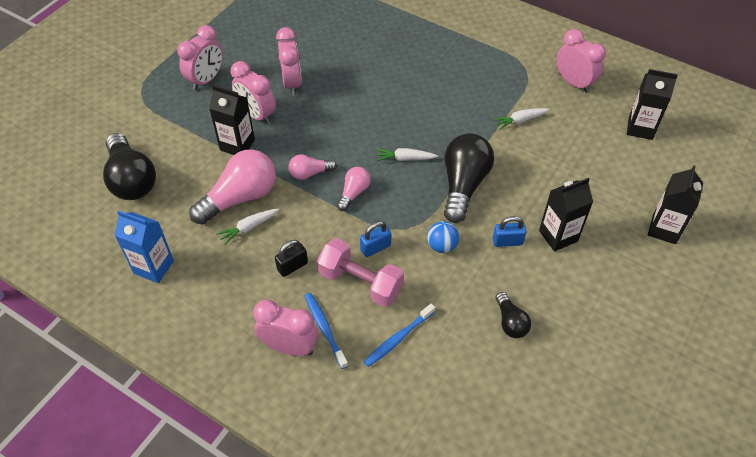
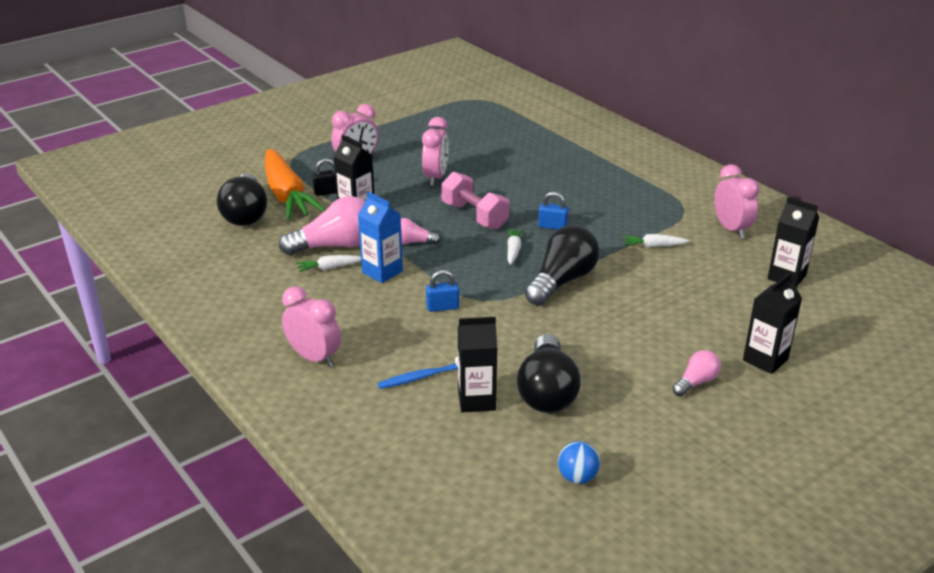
camera: 20 degrees right, 20 degrees down
blue carton [114,210,174,283] -> blue carton moved to [358,192,403,283]
pink clock [230,61,276,125] -> none
black padlock [275,240,308,277] -> black padlock moved to [312,158,337,196]
blue toothbrush [305,293,348,369] -> none
pink dumbbell [317,238,404,307] -> pink dumbbell moved to [441,172,510,229]
pink light bulb [337,167,371,211] -> pink light bulb moved to [672,350,721,396]
white carrot [376,148,438,161] -> white carrot turned 75 degrees clockwise [507,228,524,265]
blue ball [427,221,459,253] -> blue ball moved to [558,441,600,484]
blue padlock [493,216,527,247] -> blue padlock moved to [538,192,569,230]
black light bulb [495,292,531,338] -> black light bulb [517,334,581,413], size x1.92
black carton [539,178,593,251] -> black carton moved to [458,317,497,412]
none -> orange carrot [265,149,326,220]

